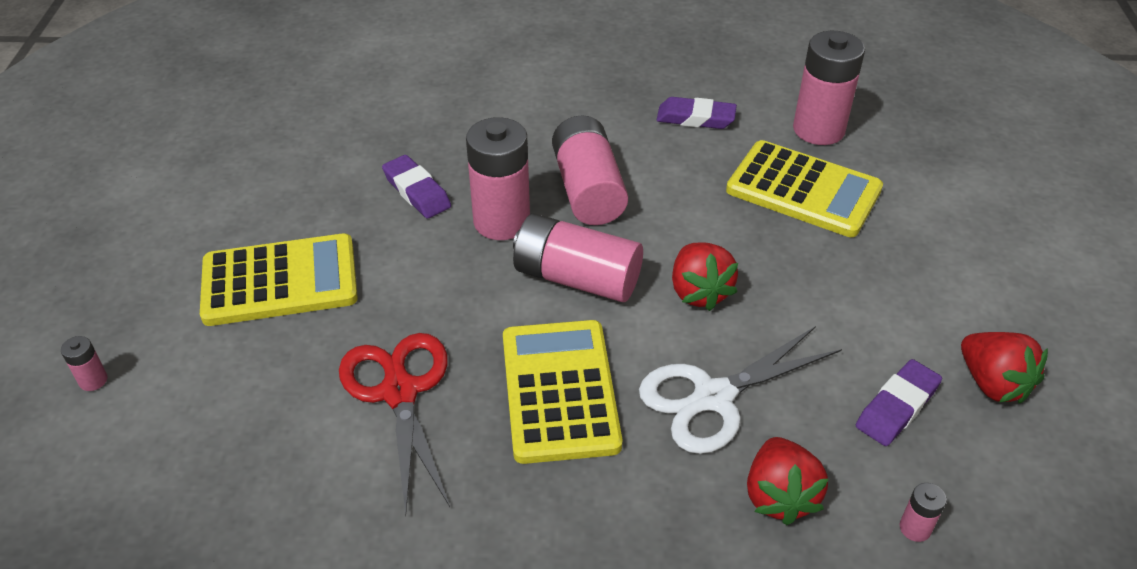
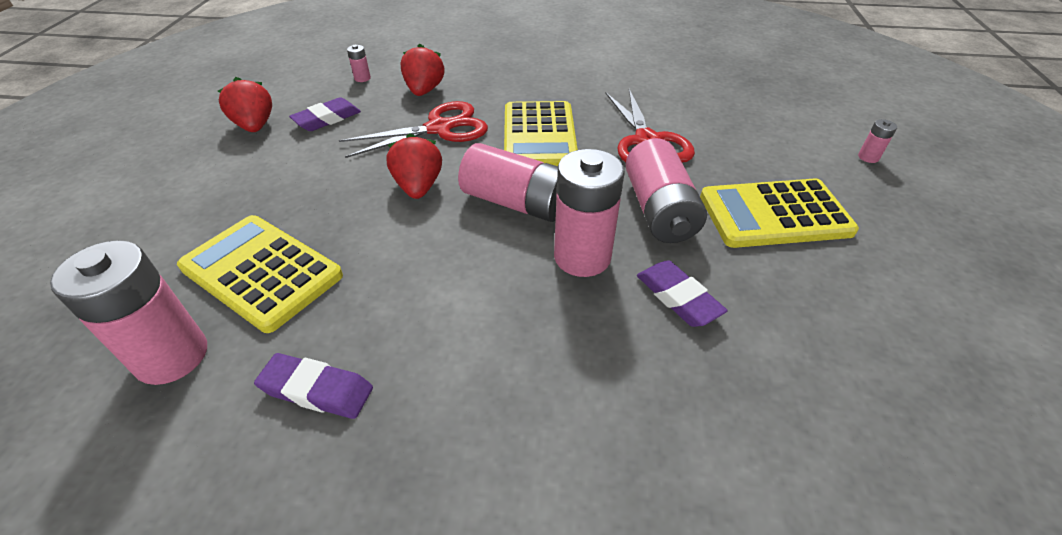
camera: 175 degrees left, 0 degrees up
pink battery [552,115,628,225] -> pink battery moved to [626,138,707,243]
white scissors [639,326,842,454] -> red scissors [339,101,488,158]

